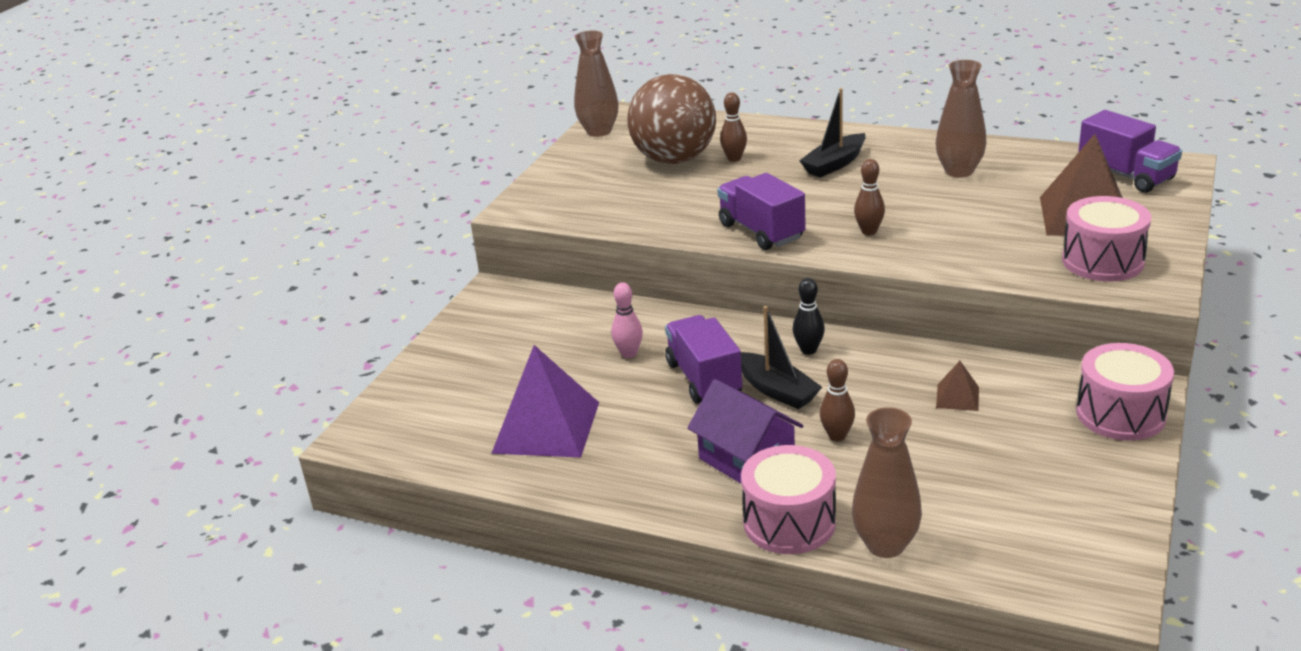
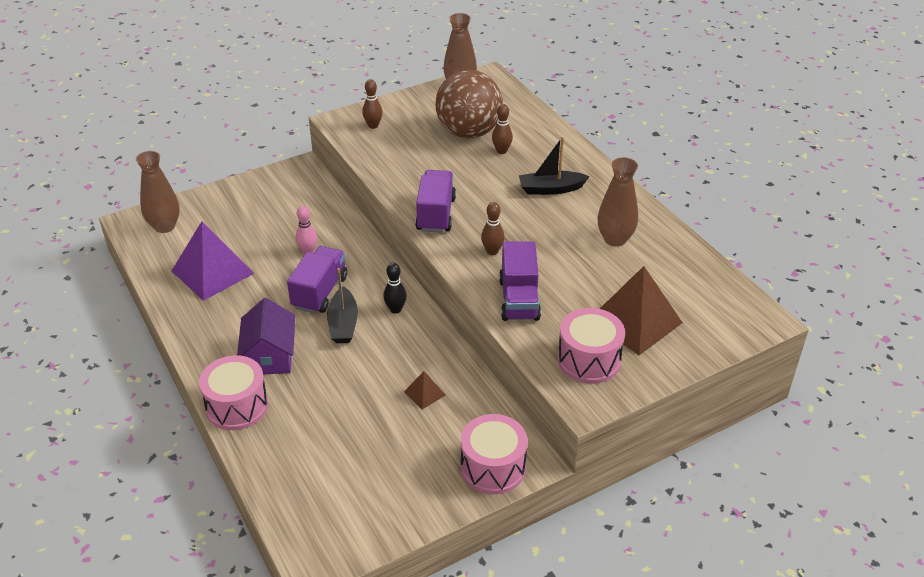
camera: 35 degrees right, 10 degrees up
brown bowling pin [820,359,855,441] -> brown bowling pin moved to [362,79,383,129]
brown vase [852,407,922,558] -> brown vase moved to [136,151,180,233]
purple truck [1078,110,1182,193] -> purple truck moved to [499,241,541,321]

